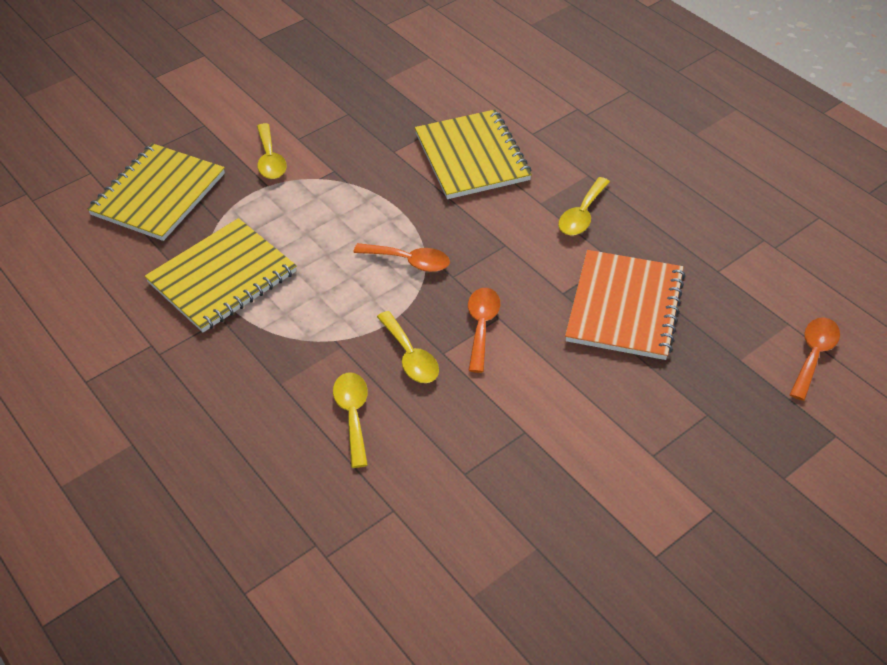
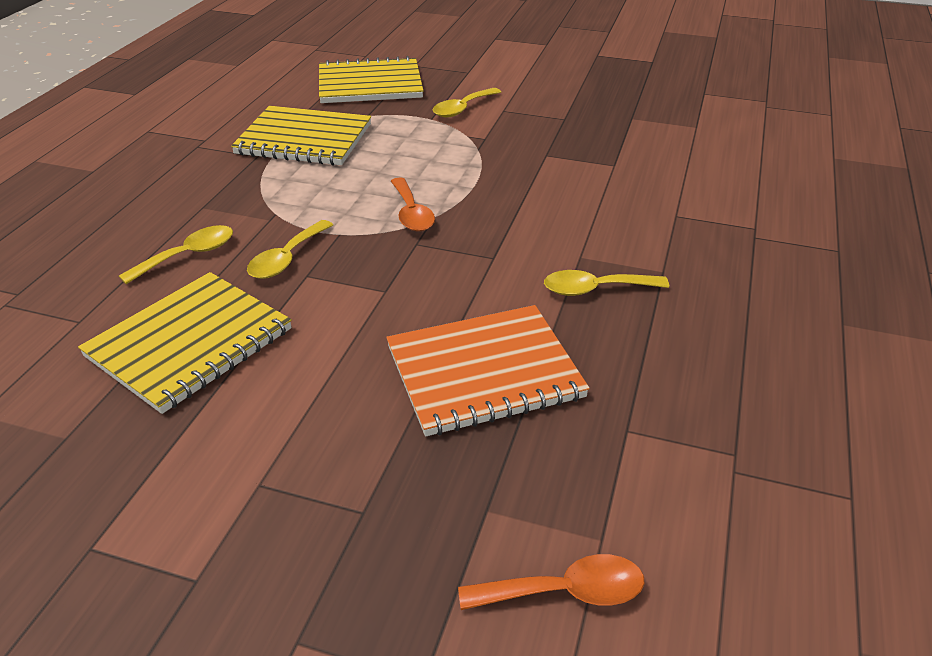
camera: 55 degrees right, 10 degrees down
yellow notebook [415,109,532,199] -> yellow notebook moved to [78,272,292,414]
orange spoon [468,288,500,373] -> none

